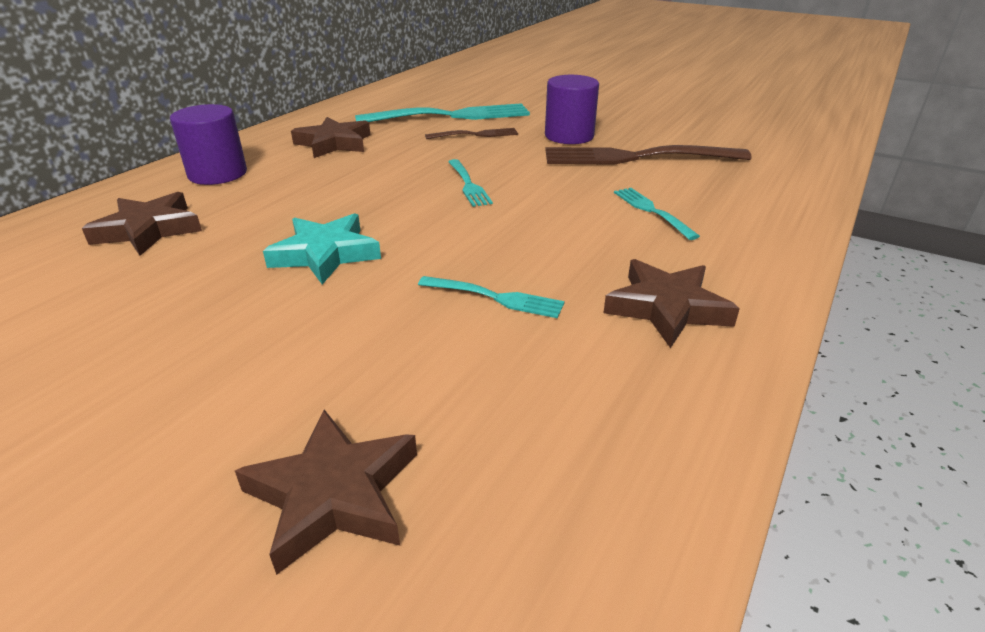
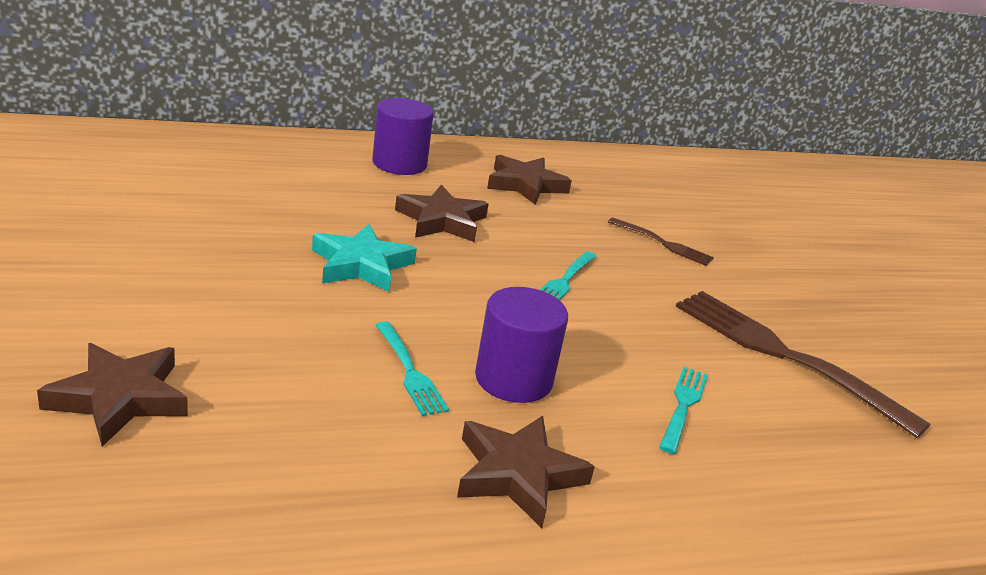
camera: 40 degrees right, 5 degrees down
brown star [82,192,202,256] -> brown star moved to [395,185,488,242]
turquoise fork [355,103,530,122] -> none
purple cylinder [545,75,599,144] -> purple cylinder moved to [475,287,568,403]

